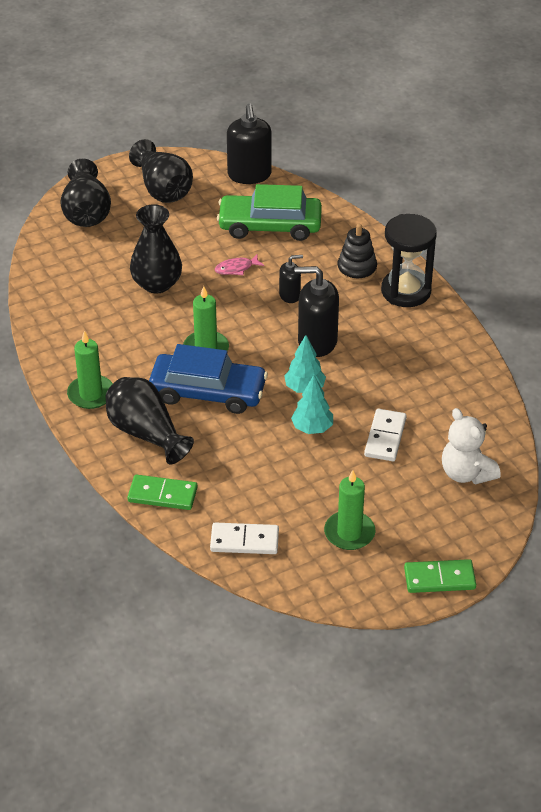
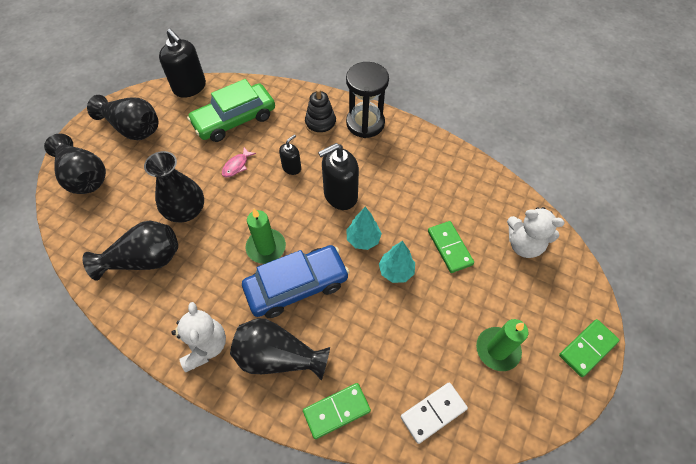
camera: 35 degrees left, 15 degrees up
green candle [67,331,113,409] -> white teddy bear [171,302,226,372]
white domino [364,409,407,461] -> green domino [428,221,474,273]
none -> black vase [82,221,178,281]

